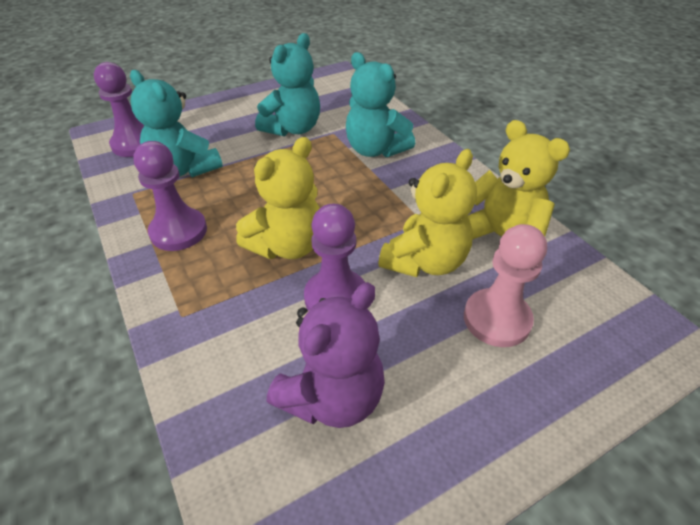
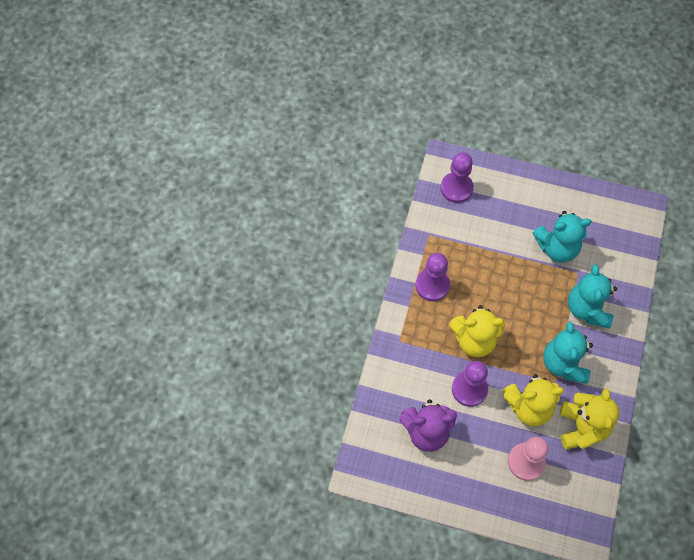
camera: 45 degrees right, 20 degrees up
turquoise teddy bear [130,70,223,177] -> turquoise teddy bear moved to [543,322,593,384]

